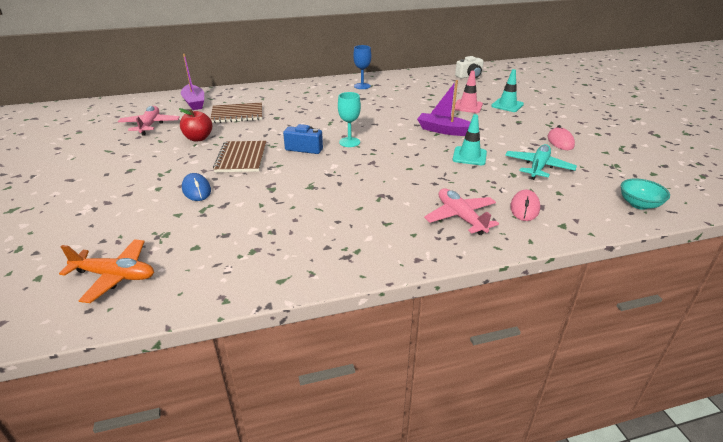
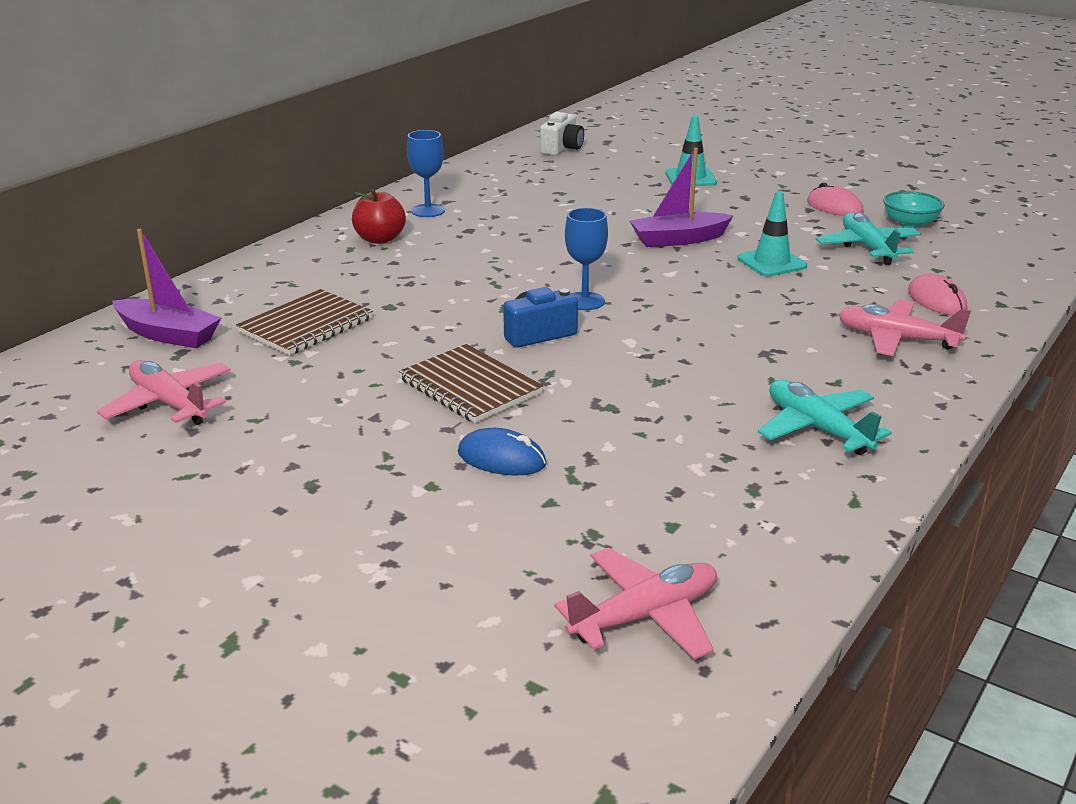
camera: 40 degrees left, 5 degrees down
orange plane [59,239,154,303] -> pink plane [554,548,717,660]
red apple [179,108,212,142] -> red apple moved to [352,189,406,244]
turquoise goblet [338,92,361,147] -> blue goblet [565,208,608,310]
pink traffic cone [455,71,483,113] -> none
turquoise bowl [621,178,670,210] -> turquoise bowl moved to [883,191,945,228]
none -> turquoise plane [758,380,892,455]

